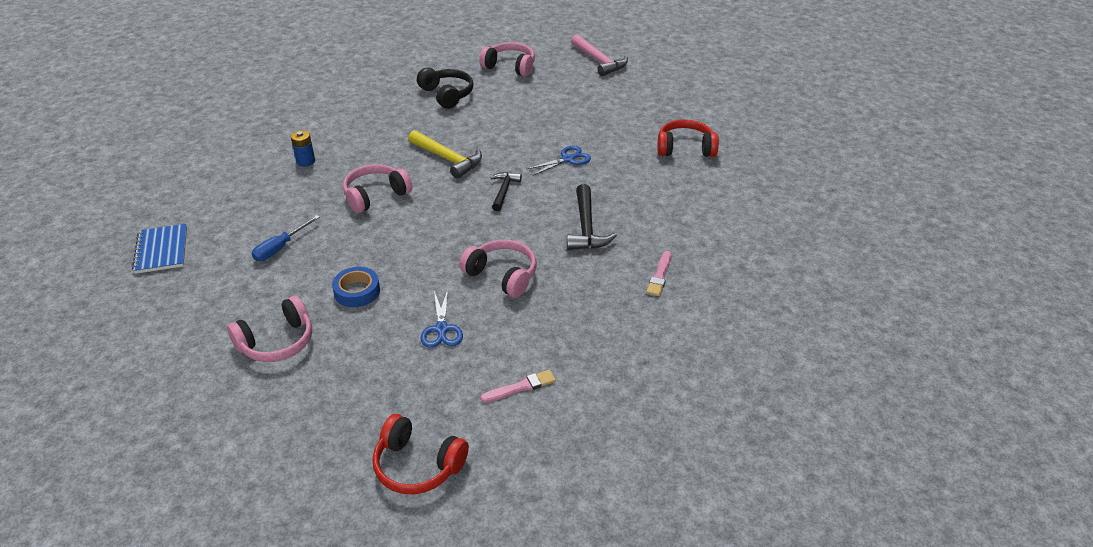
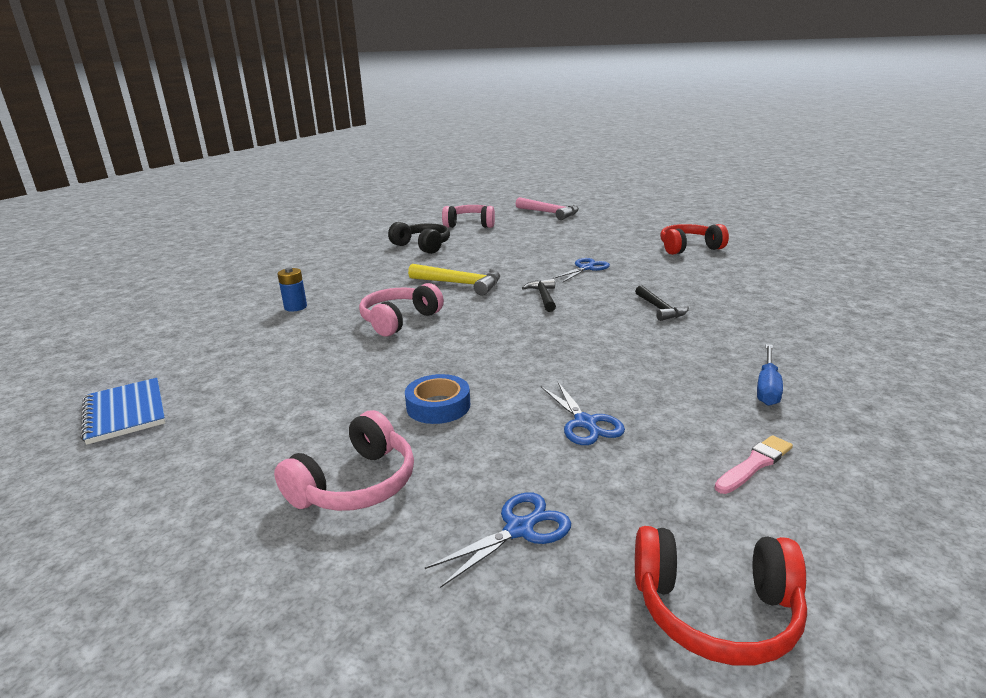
camera: 15 degrees left, 15 degrees down
blue screwdriver [251,215,320,261] -> blue screwdriver moved to [757,344,783,406]
pink headphones [459,240,537,298] -> none
black hammer [567,184,617,250] -> black hammer [635,285,689,321], size x0.65
pink brush [646,251,671,296] -> none
none -> blue scissors [425,492,571,588]

